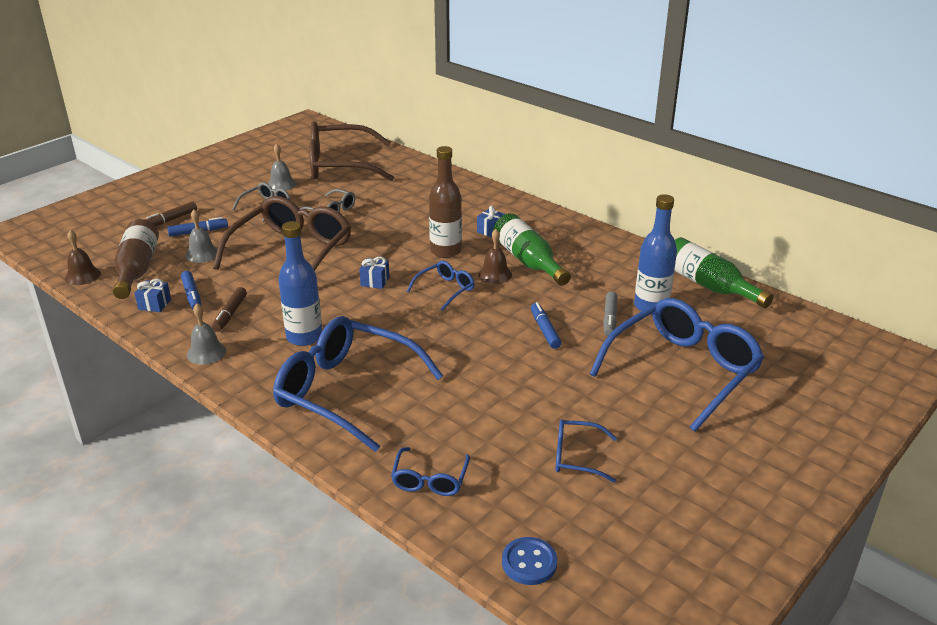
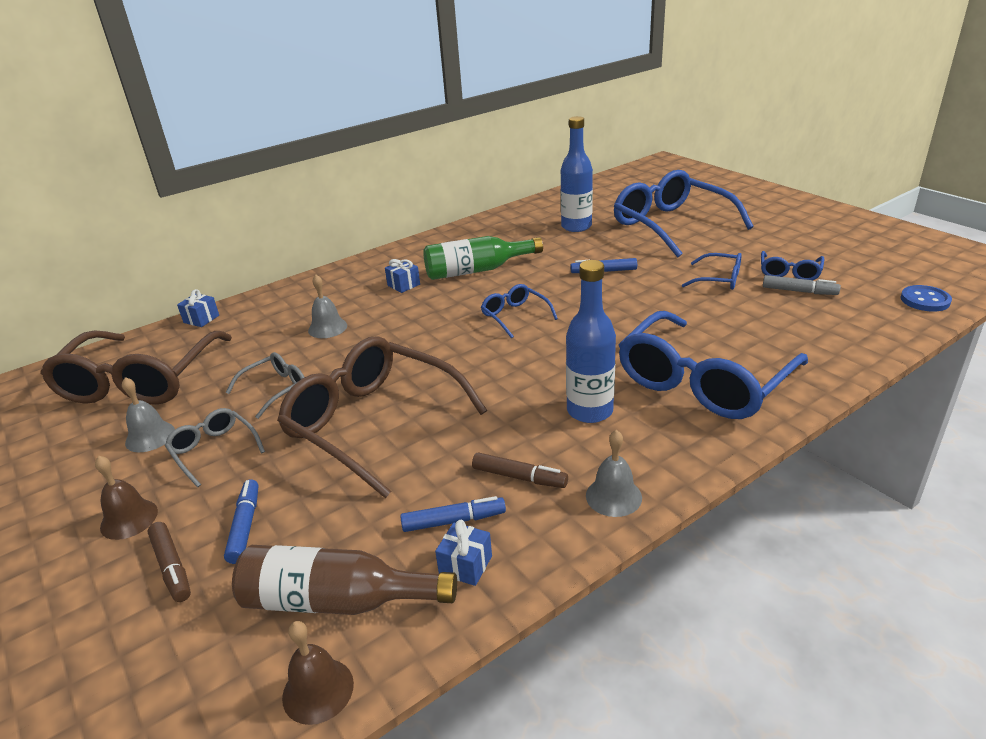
camera: 75 degrees left, 0 degrees up
grey bell [185,209,217,263] -> grey bell moved to [308,275,347,338]
blue gift [359,257,390,289] -> blue gift moved to [177,289,219,327]
blue glasses [391,447,470,496] -> blue glasses moved to [682,253,742,290]
brown bottle [429,146,462,258] -> none
brown bell [478,229,512,284] -> brown bell moved to [95,455,158,540]
grey marker [603,292,618,336] -> grey marker moved to [763,275,841,295]
green bottle [675,237,774,308] -> none

